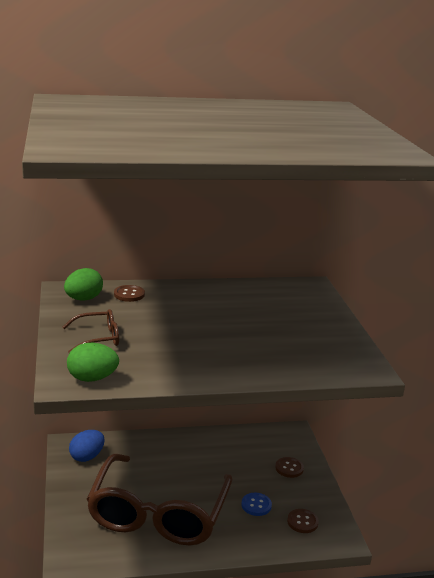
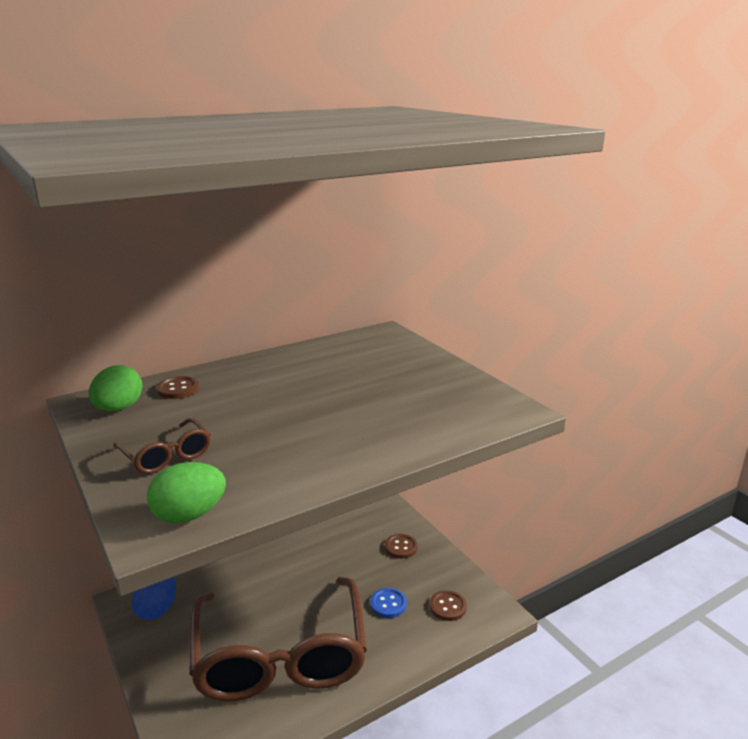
camera: 20 degrees left, 0 degrees up
brown glasses [62,309,119,353] -> brown glasses turned 90 degrees clockwise [113,418,211,474]

